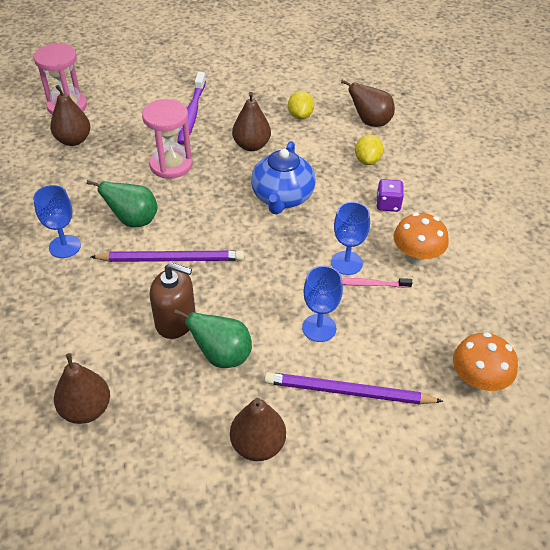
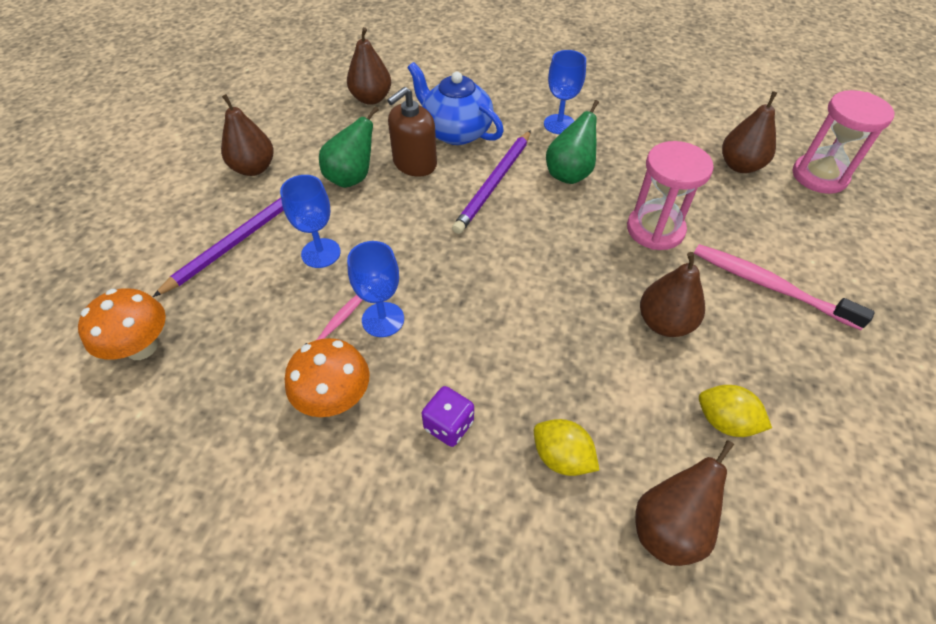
camera: 120 degrees right, 5 degrees up
purple toothbrush [177,72,206,145] -> pink toothbrush [694,244,875,330]
blue teapot [251,141,315,214] -> blue teapot moved to [408,62,504,145]

